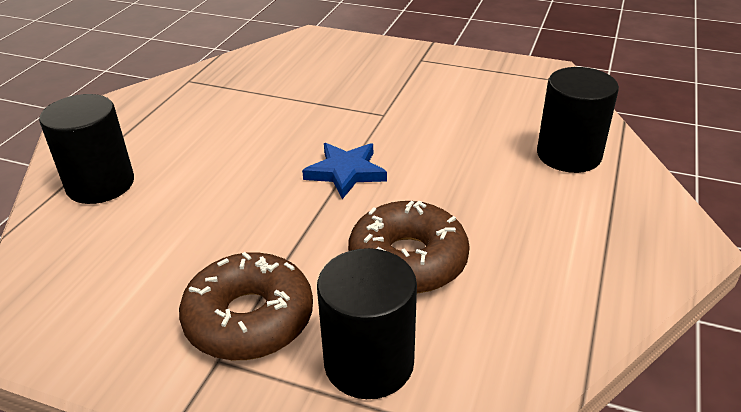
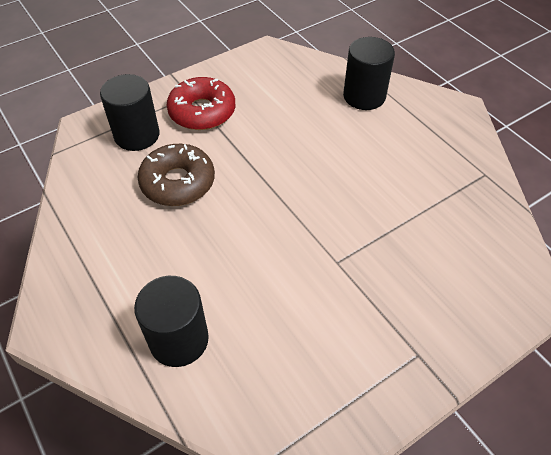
camera: 125 degrees right, 15 degrees up
brown donut [179,252,313,360] -> red donut [167,77,235,130]
blue star [302,143,387,199] -> none

